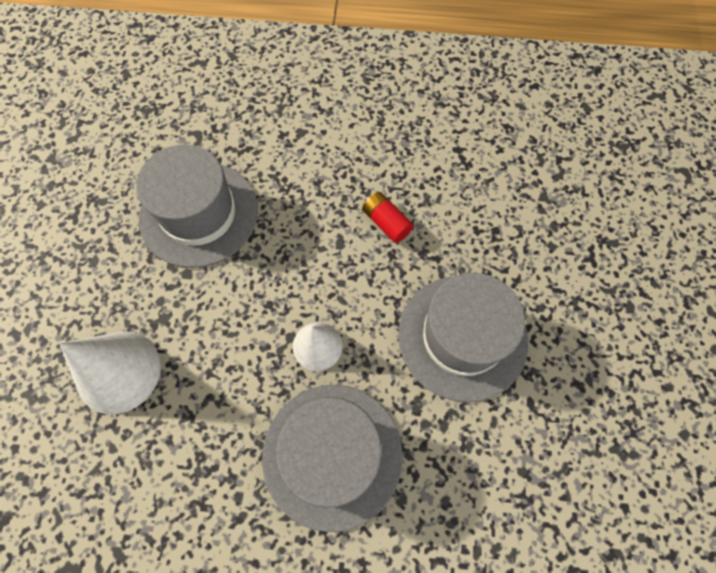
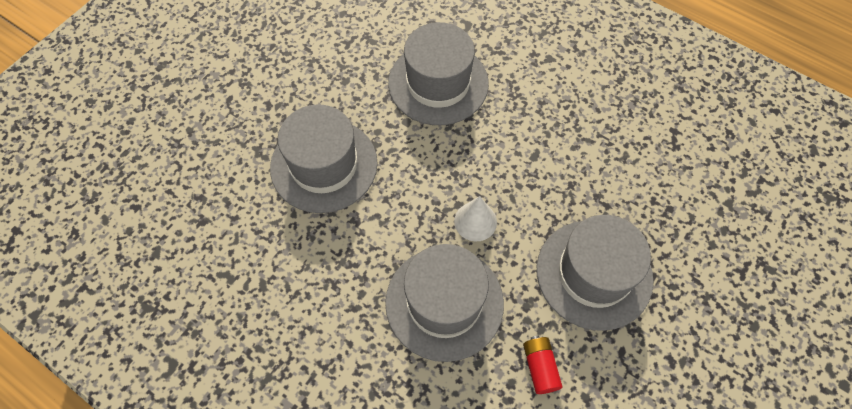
camera: 30 degrees right, 5 degrees down
white cone [59,332,161,414] -> grey hat [270,104,378,213]
red battery [362,192,414,243] -> red battery moved to [523,336,563,394]

